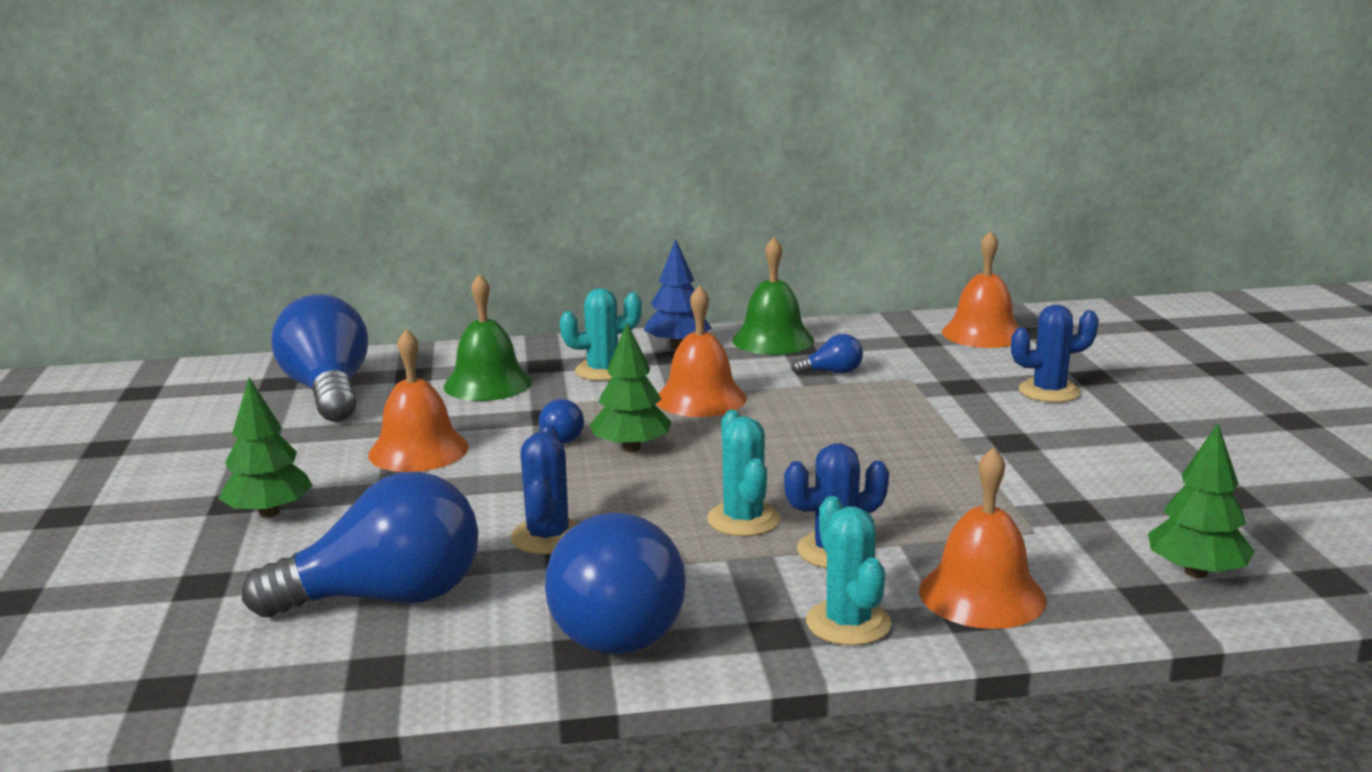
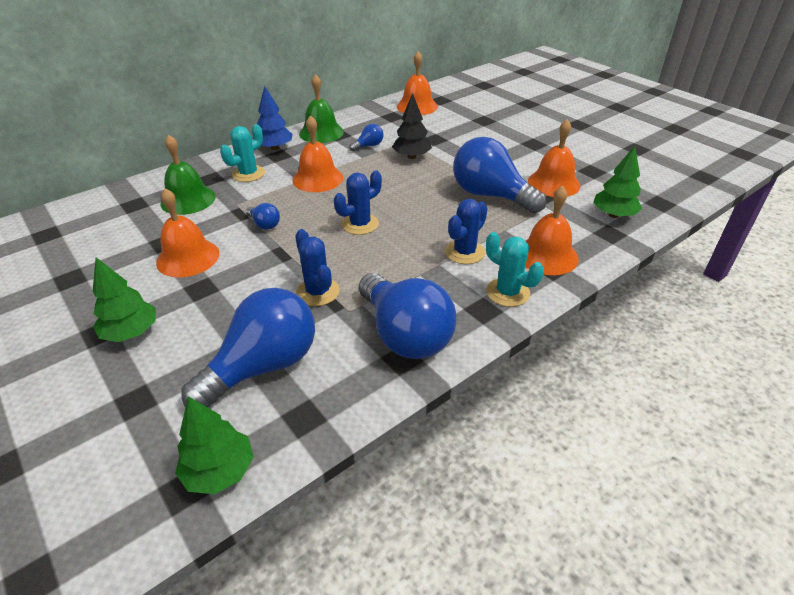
camera: 30 degrees left, 20 degrees up
blue light bulb [272,294,368,422] -> blue light bulb moved to [453,137,546,213]
green tree [590,323,671,452] -> green tree moved to [175,396,254,494]
turquoise cactus [707,410,780,536] -> none
blue cactus [1011,305,1099,403] -> blue cactus moved to [334,170,382,235]
none -> black tree [392,93,432,159]
none -> orange bell [528,119,580,197]

